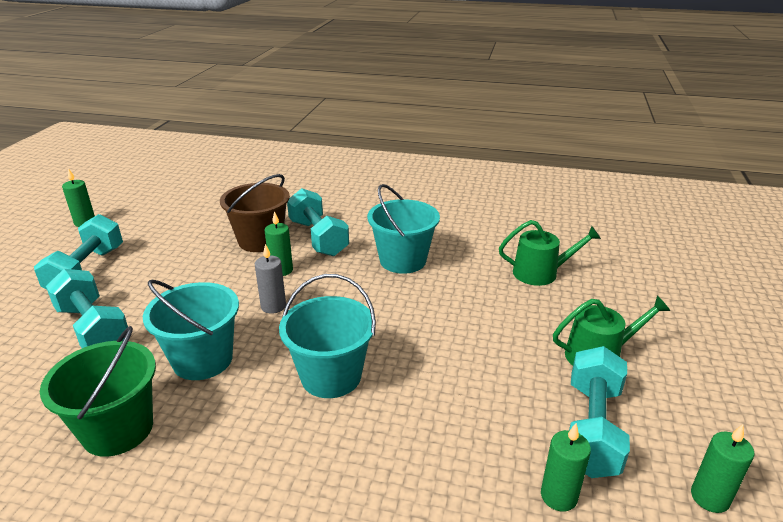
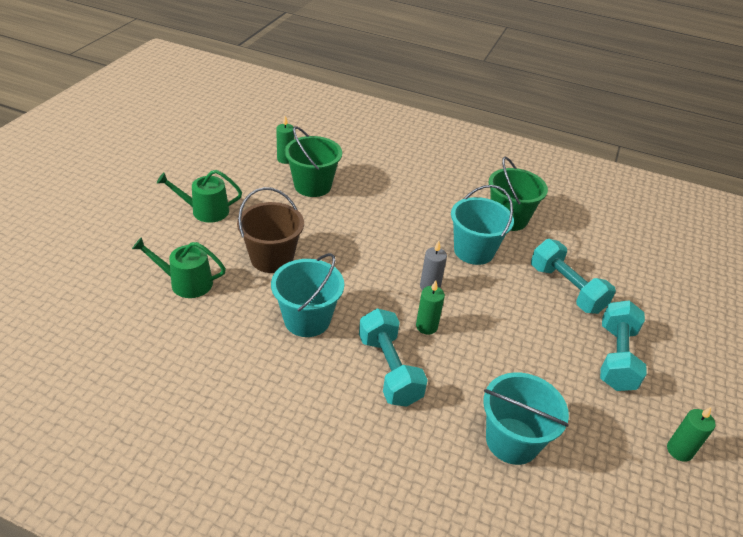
camera: 175 degrees left, 10 degrees up
brown bucket [220,174,290,252] -> brown bucket moved to [237,187,304,273]
turquoise bucket [279,274,376,398] -> turquoise bucket moved to [483,372,569,465]
turquoise dumbbell [569,346,630,478] -> none
green candle [691,424,754,513] -> none
none -> green bucket [285,126,342,197]

